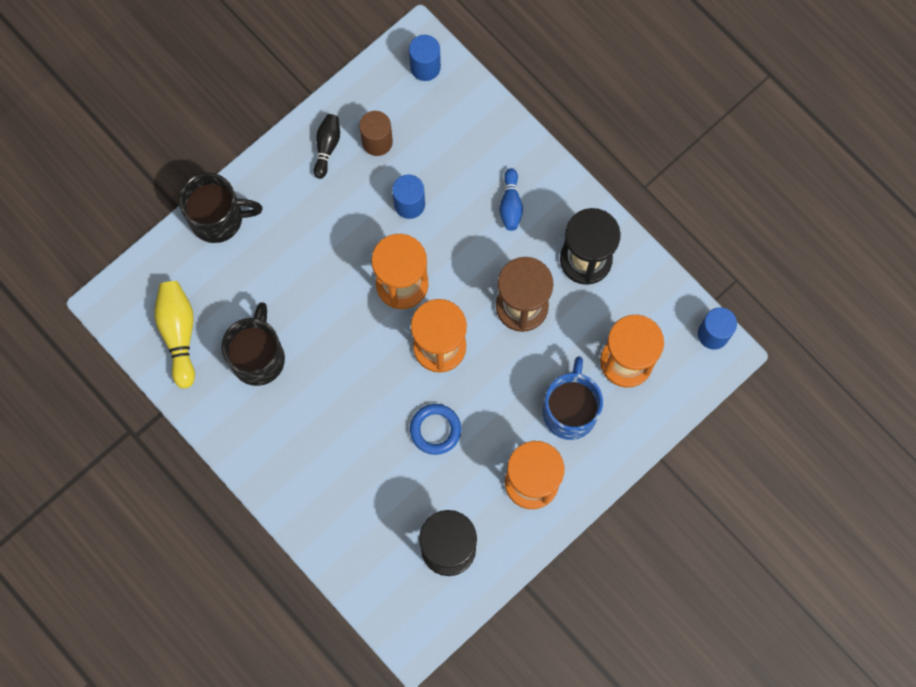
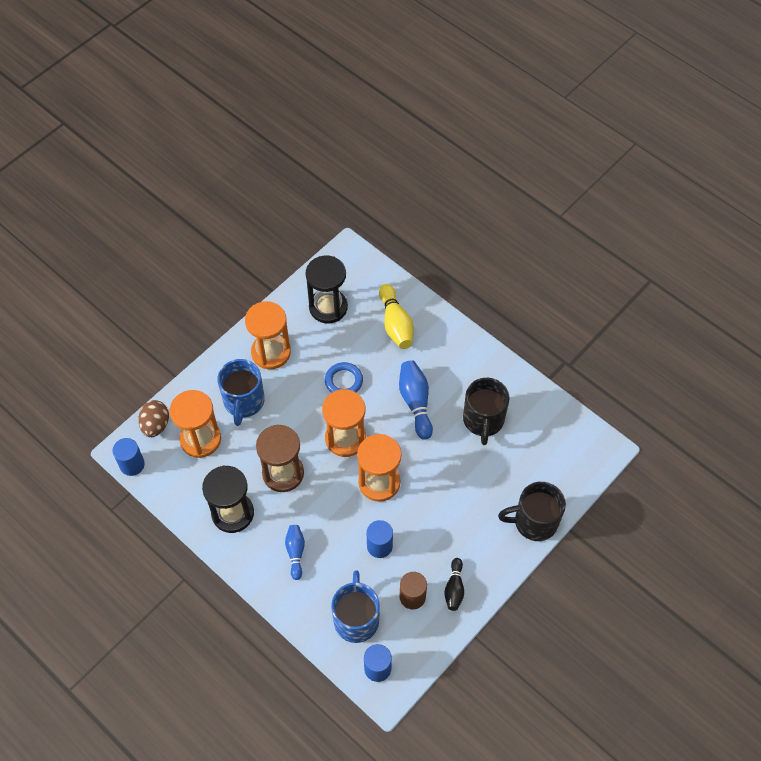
camera: 175 degrees right, 15 degrees down
yellow bowling pin [154,281,195,389] -> yellow bowling pin moved to [379,284,414,349]
none -> brown egg [138,400,169,437]
none -> blue mug [331,570,380,643]
none -> blue bowling pin [399,360,433,440]

